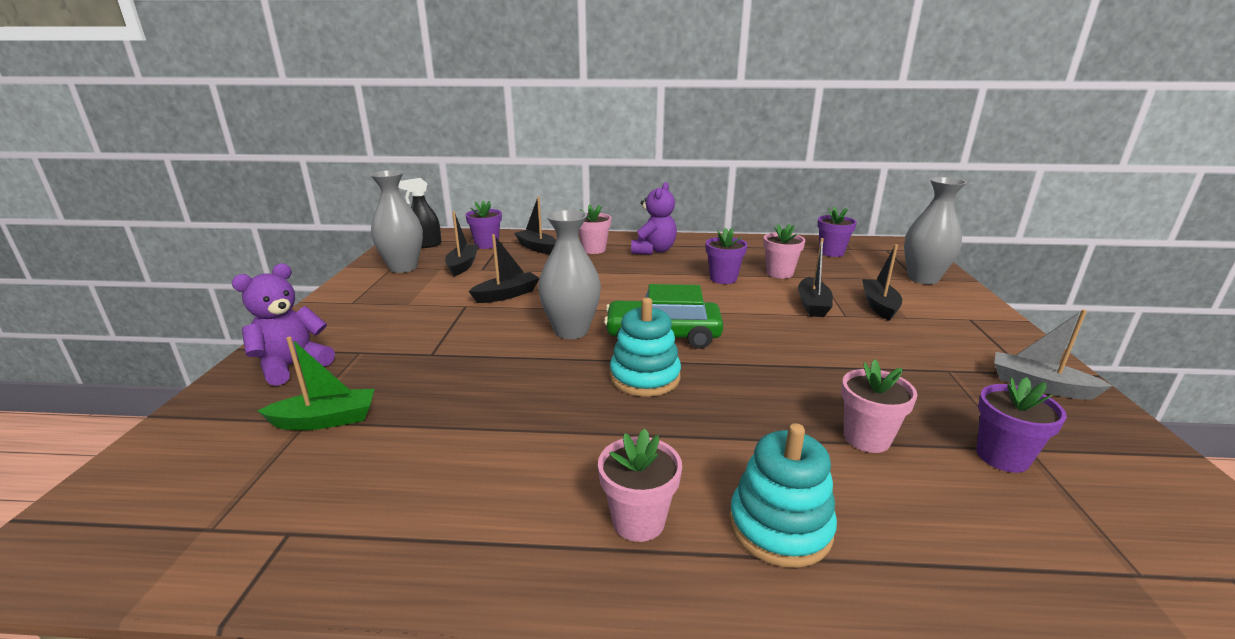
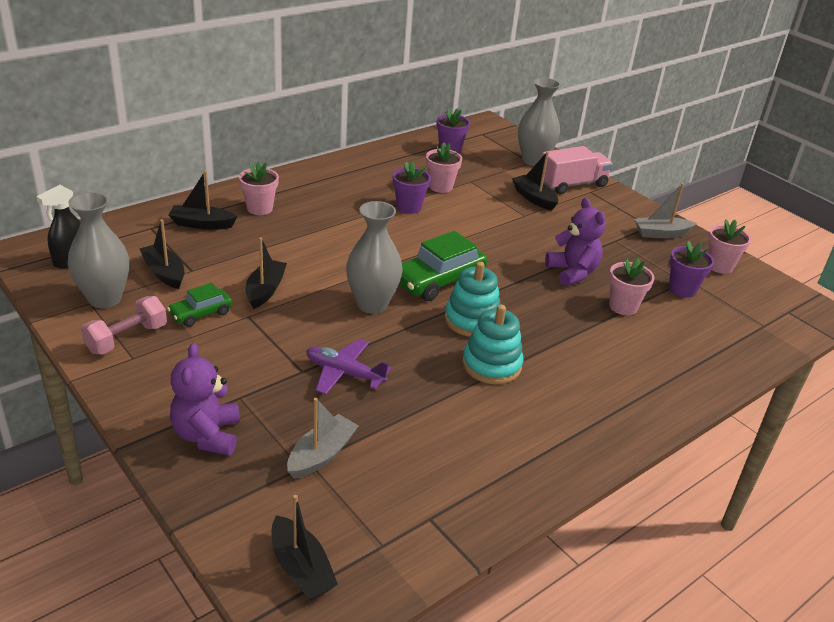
camera: 45 degrees left, 10 degrees up
green boat [257,337,374,430] -> grey boat [287,398,359,479]
purple flower pot [465,200,502,249] -> none
pink flower pot [598,429,682,542] -> pink flower pot moved to [708,219,751,274]
purple teddy bear [631,182,677,255] -> purple teddy bear moved to [545,198,606,286]
turquoise stacking toy [729,423,837,568] -> turquoise stacking toy moved to [462,304,523,384]
black boat [798,238,833,317] -> black boat moved to [272,495,338,600]
none -> pink dumbbell [81,296,167,355]
none -> green car [167,283,232,327]
none -> purple plane [306,339,392,395]
none -> pink truck [542,146,613,194]

